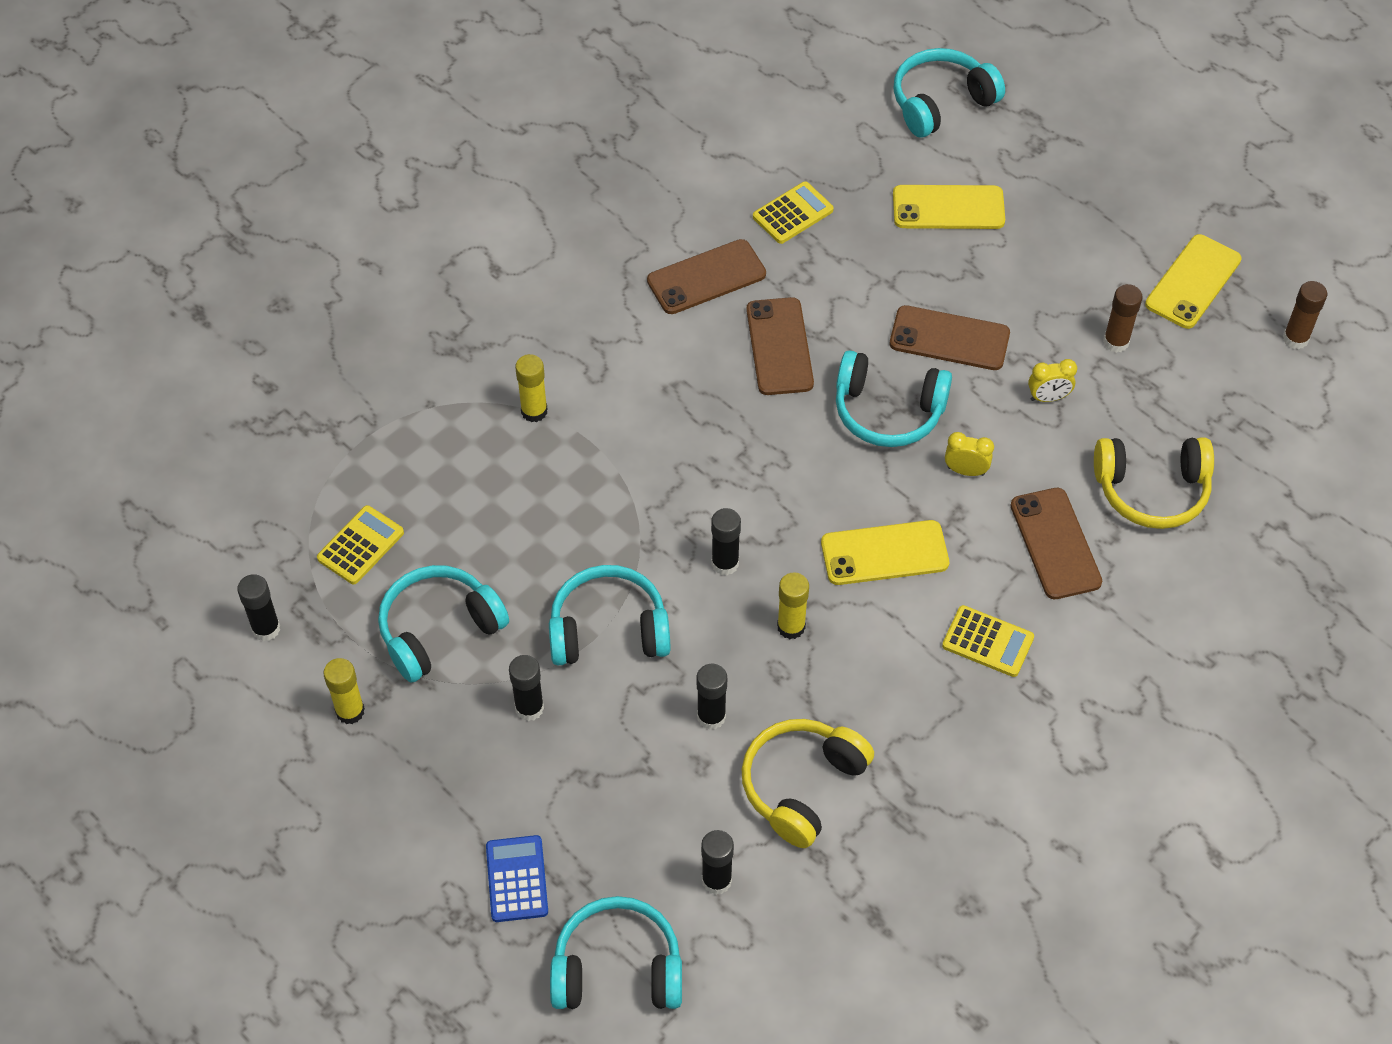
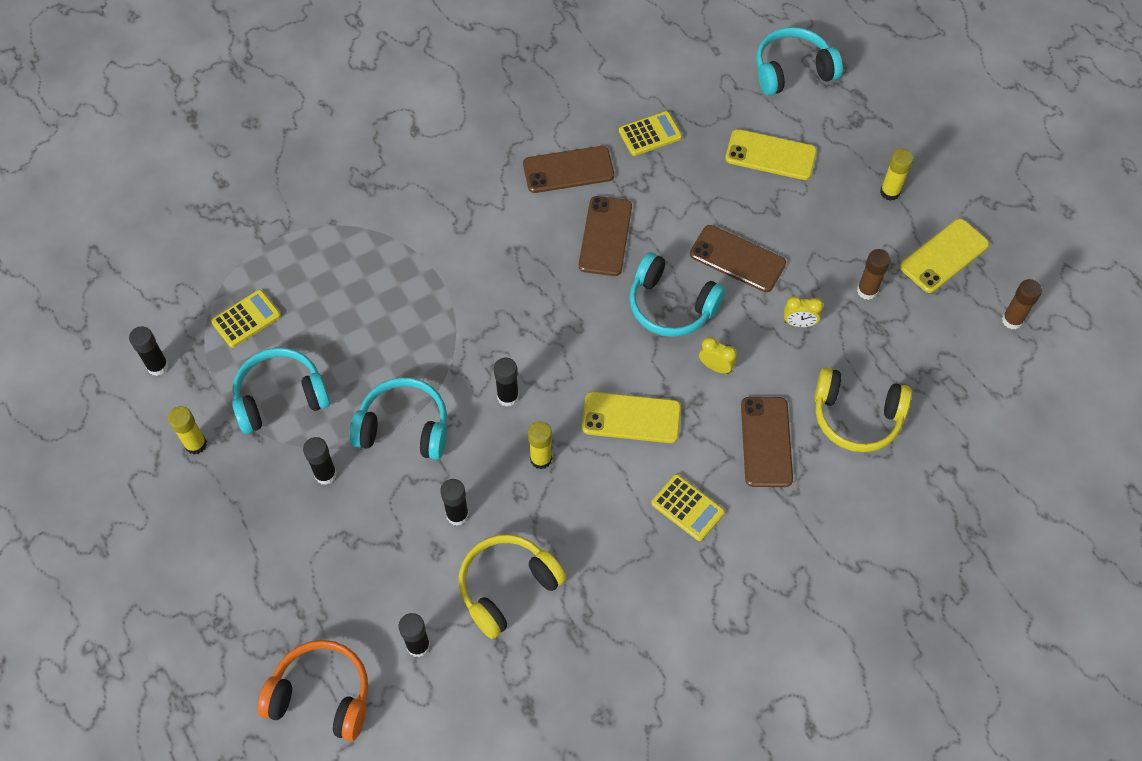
camera: 15 degrees right, 5 degrees up
blue calculator [486,835,548,922] -> none
yellow glue stick [515,354,547,422] -> yellow glue stick moved to [880,149,913,201]
turquoise headphones [550,896,682,1009] -> orange headphones [258,640,368,741]

